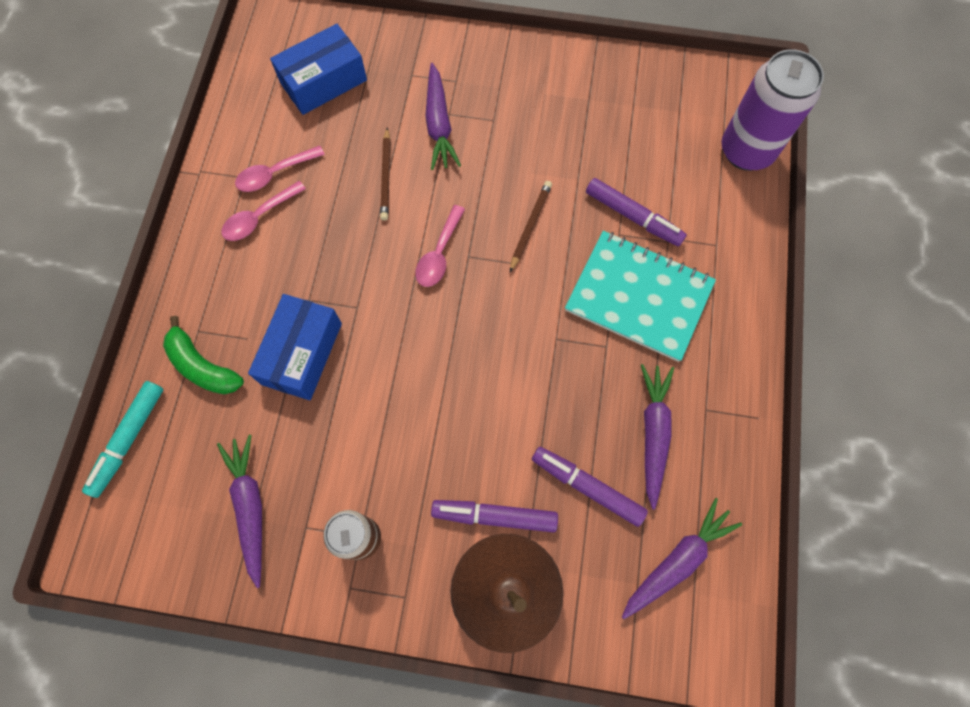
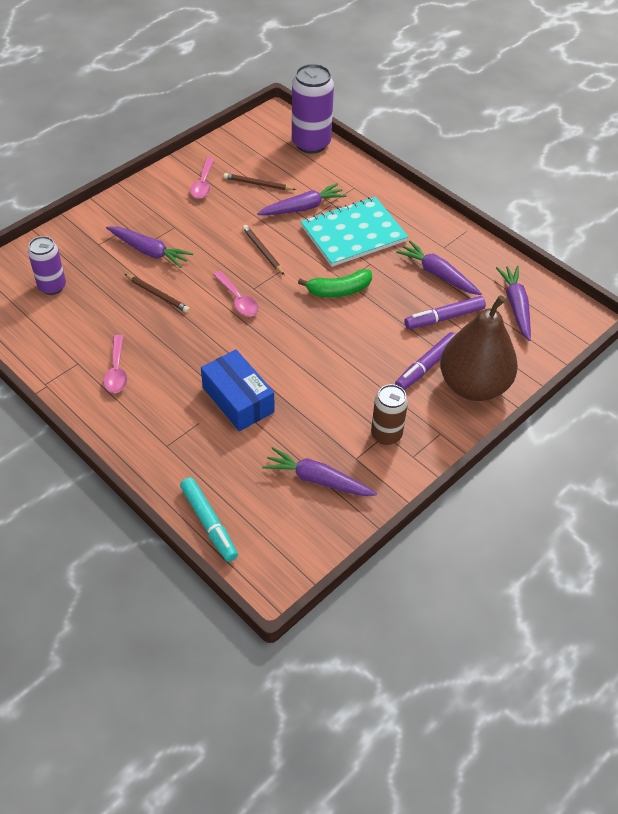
camera: 55 degrees left, 20 degrees down
green banana [163,316,244,394] -> green banana moved to [298,269,372,297]
pink spoon [235,145,325,192] -> pink spoon moved to [190,157,215,199]
blue box [270,24,367,115] -> purple can [28,236,66,295]
purple marker [586,178,687,246] -> purple carrot [257,183,347,215]
none -> brown pencil [223,173,297,190]

